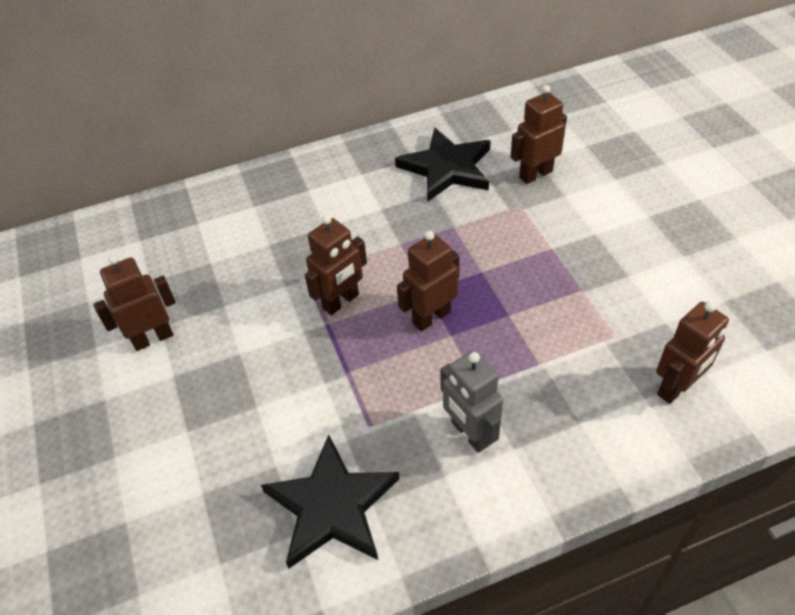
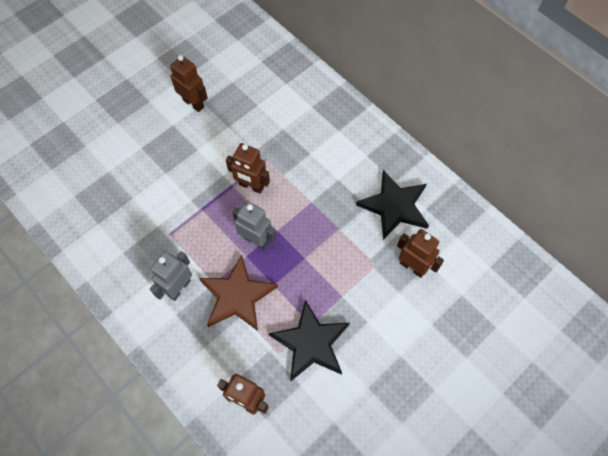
camera: 65 degrees right, 15 degrees up
black star [261,435,399,569] -> black star moved to [269,300,350,382]
brown robot [397,231,460,331] -> grey robot [232,201,276,250]
none -> brown star [199,255,278,331]

